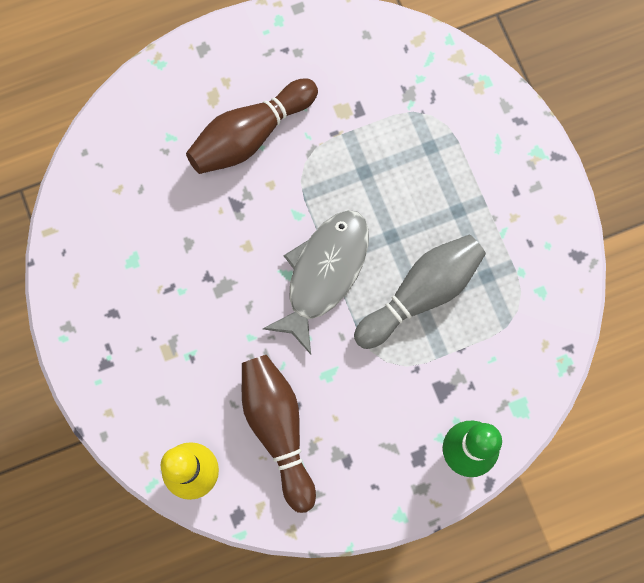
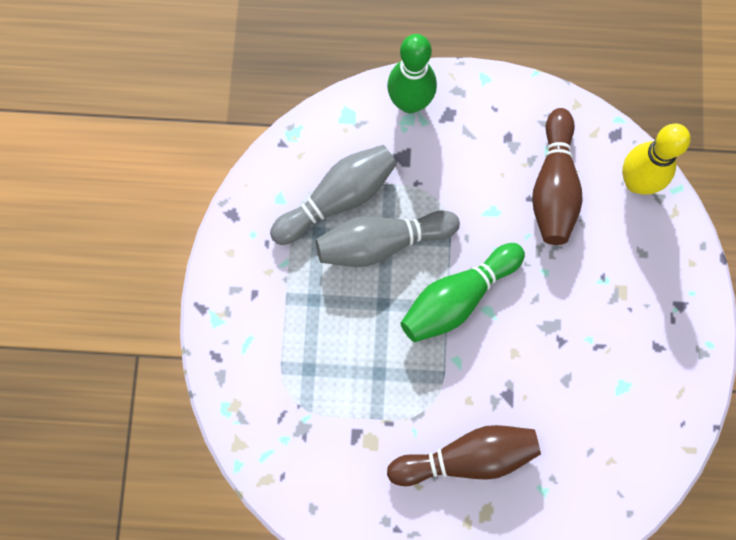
camera: 155 degrees left, 0 degrees up
grey fish [263,210,369,354] -> green bowling pin [400,243,525,342]
none -> grey bowling pin [270,145,397,245]

